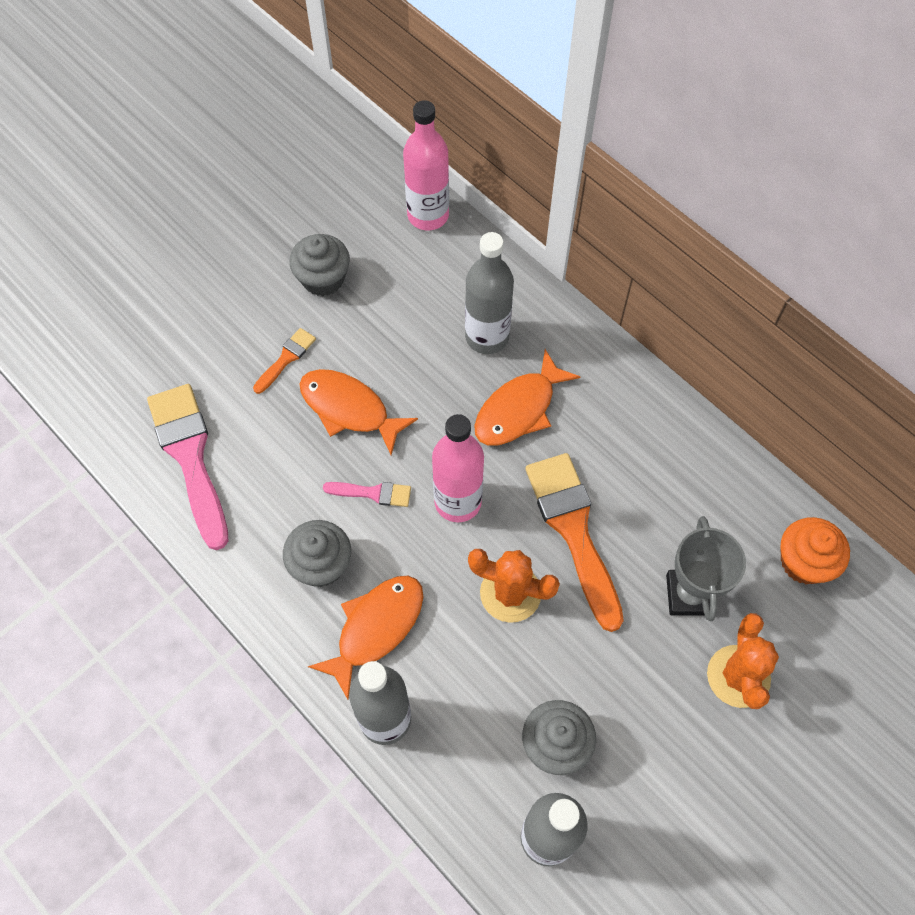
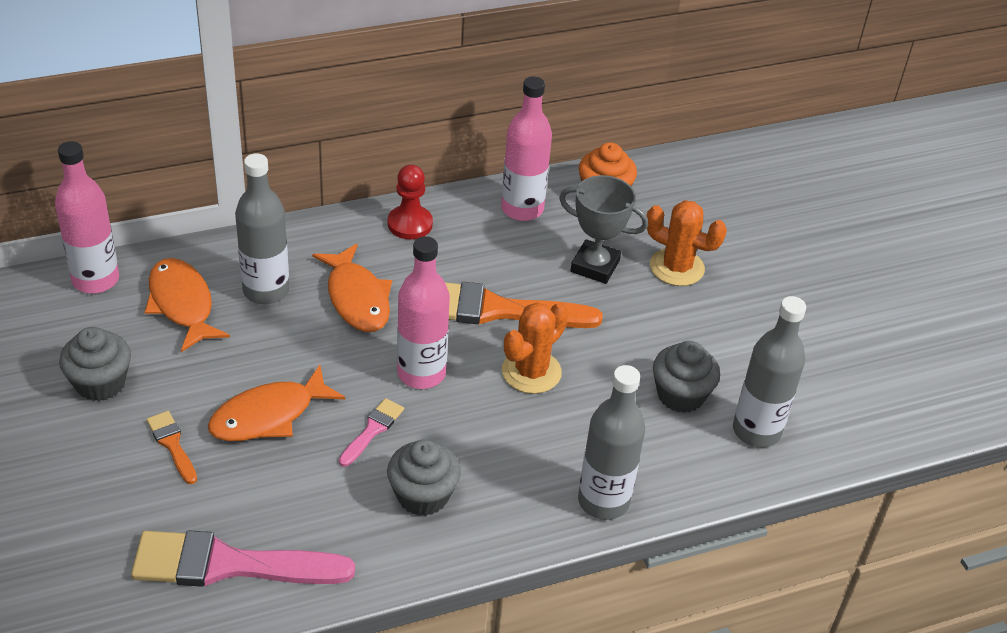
camera: 70 degrees left, 20 degrees down
orange fish [308,576,423,699] -> orange fish moved to [145,258,230,352]
none -> red pawn [388,165,433,239]
none -> pink bottle [501,76,552,221]

